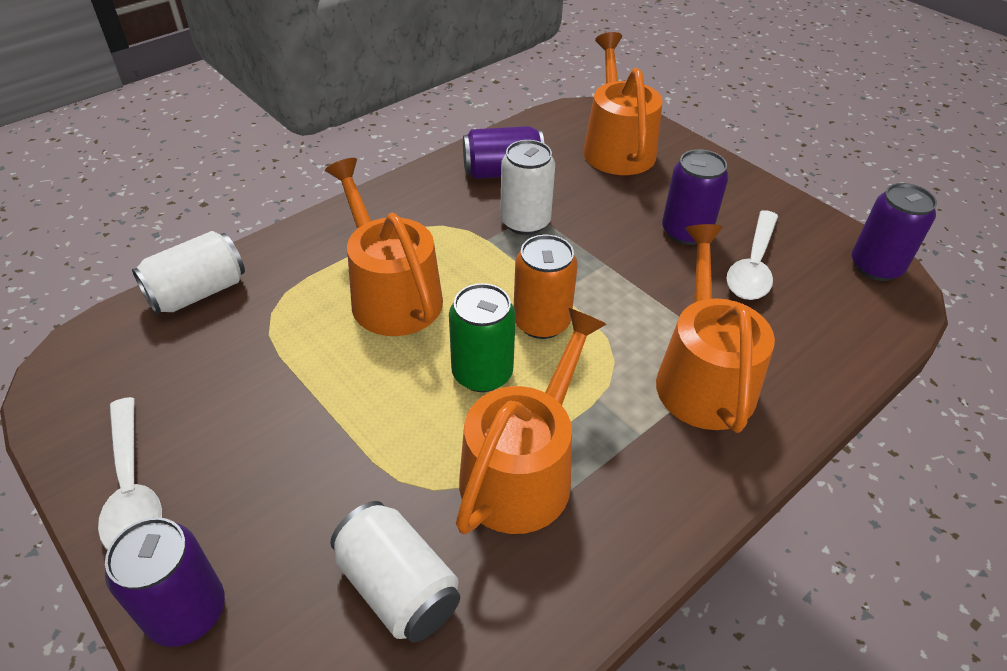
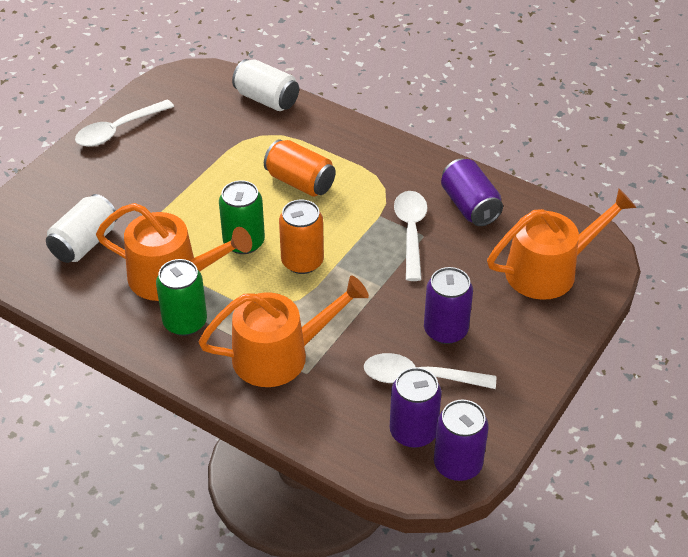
camera: 75 degrees right, 0 degrees up
purple can [105,517,225,647] -> purple can moved to [390,367,442,448]
orange watering can [325,158,443,336] -> orange can [264,139,336,197]
white can [500,140,555,235] -> white spoon [394,191,427,281]
none -> green can [156,259,207,336]

